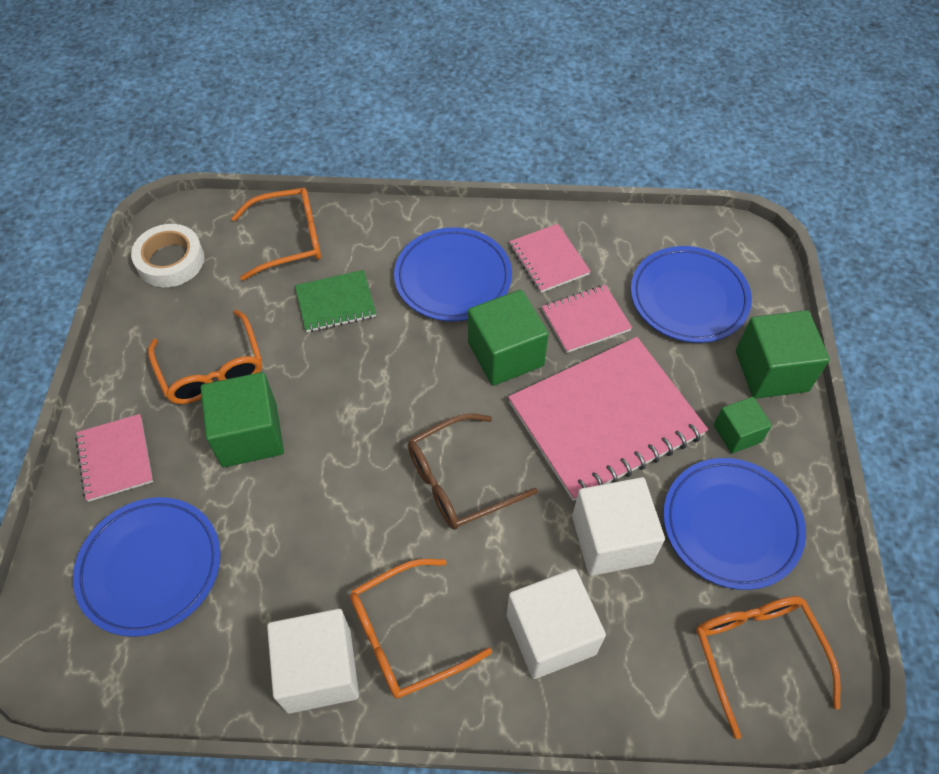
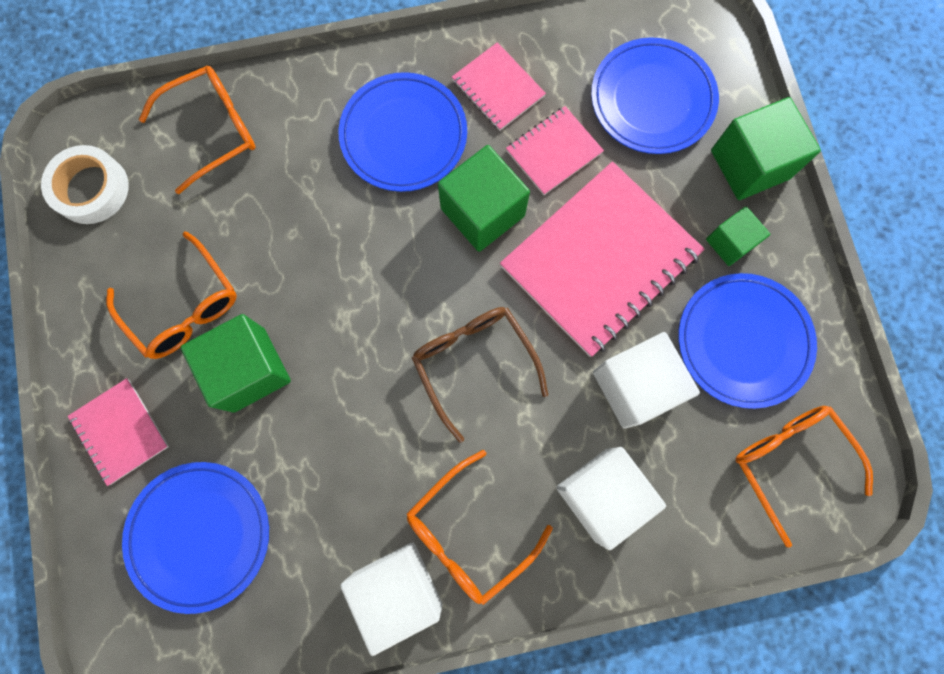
camera: 15 degrees left, 20 degrees up
green notebook [295,270,376,332] -> none
brown glasses [408,413,538,530] -> brown glasses turned 105 degrees clockwise [412,307,548,443]

